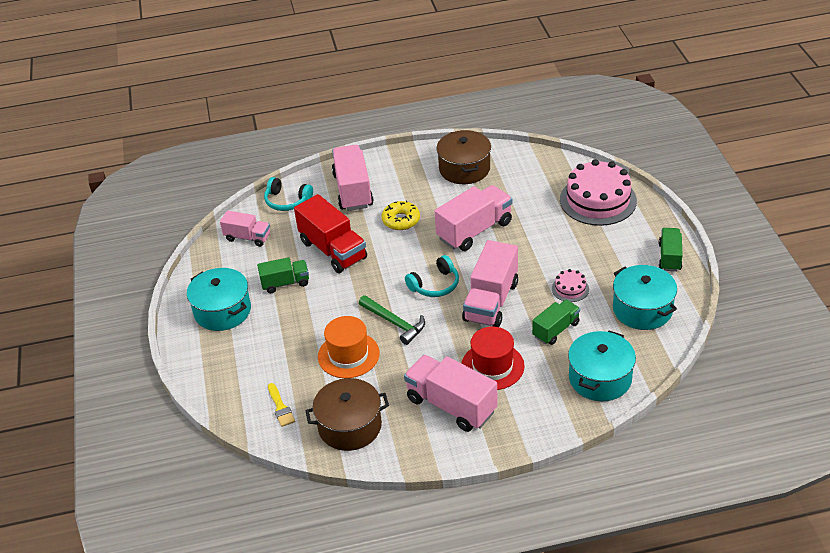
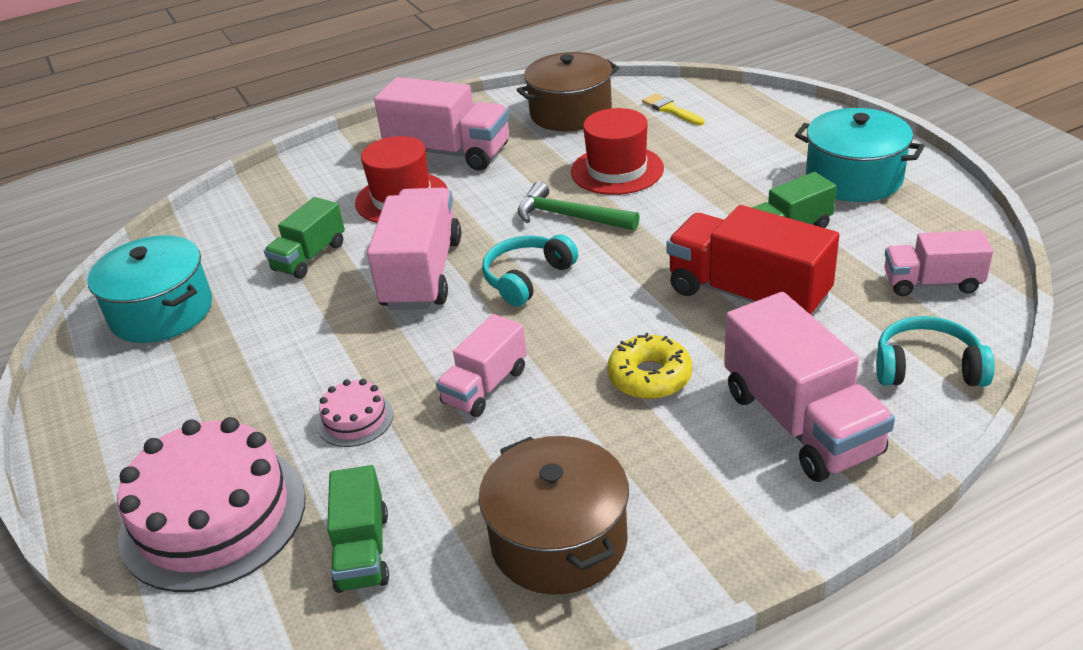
camera: 165 degrees right, 5 degrees down
orange hat [318,316,380,378] -> red hat [571,108,664,195]
pink truck [435,185,513,251] -> pink truck [436,314,527,417], size x0.59
pink cake [552,269,589,302] -> pink cake moved to [317,379,393,447]
turquoise pot [568,331,636,401] -> none
green truck [659,228,682,271] -> green truck moved to [327,465,389,593]

